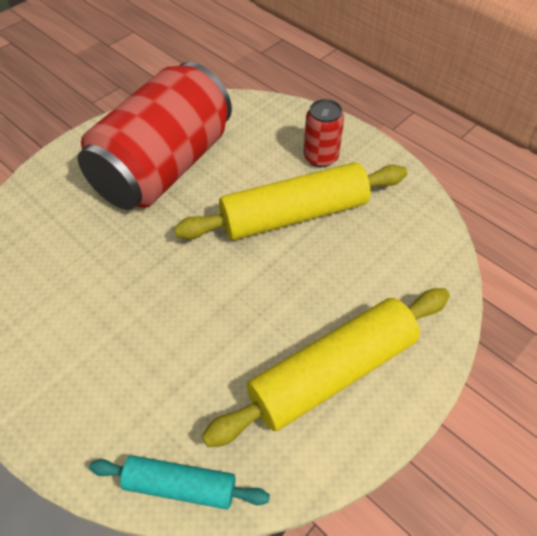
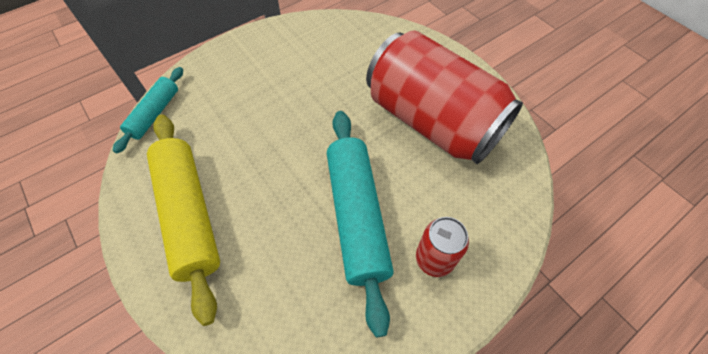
camera: 100 degrees right, 5 degrees up
yellow rolling pin [174,162,407,240] -> turquoise rolling pin [327,111,394,337]

